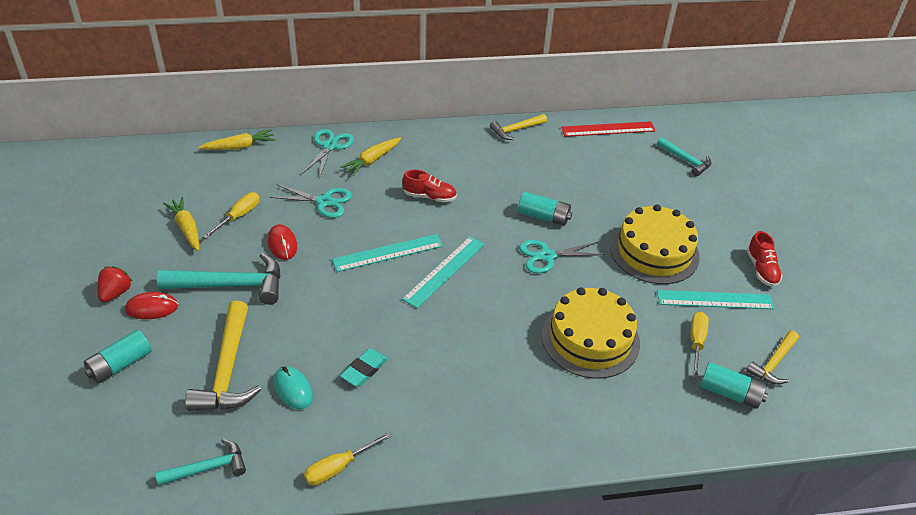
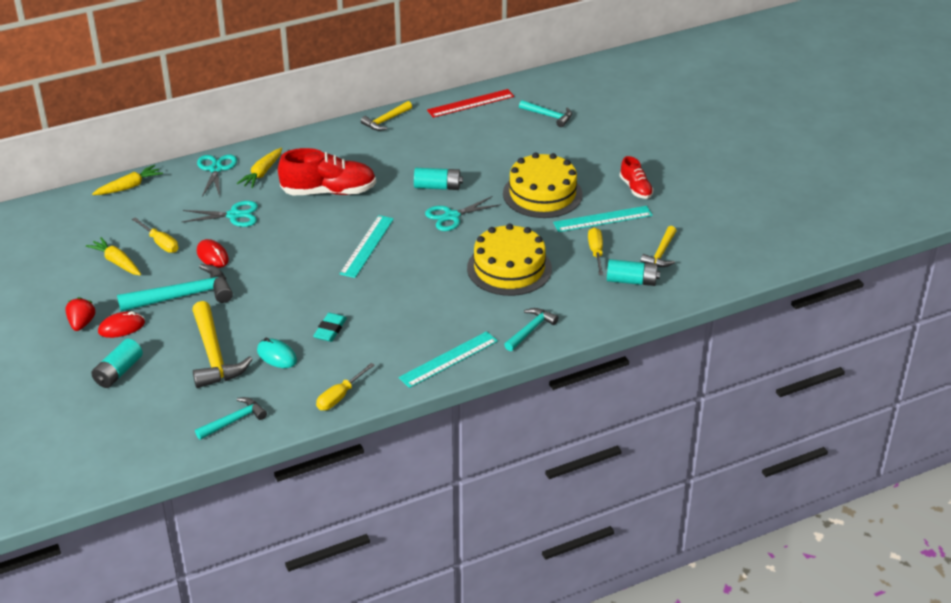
camera: 15 degrees left, 5 degrees down
yellow screwdriver [203,192,260,239] -> yellow screwdriver turned 120 degrees clockwise [132,217,178,253]
turquoise ruler [332,234,443,272] -> turquoise ruler moved to [399,331,498,388]
red shoe [403,170,457,203] -> red shoe [278,148,376,195], size x1.84
none -> turquoise hammer [504,308,558,351]

